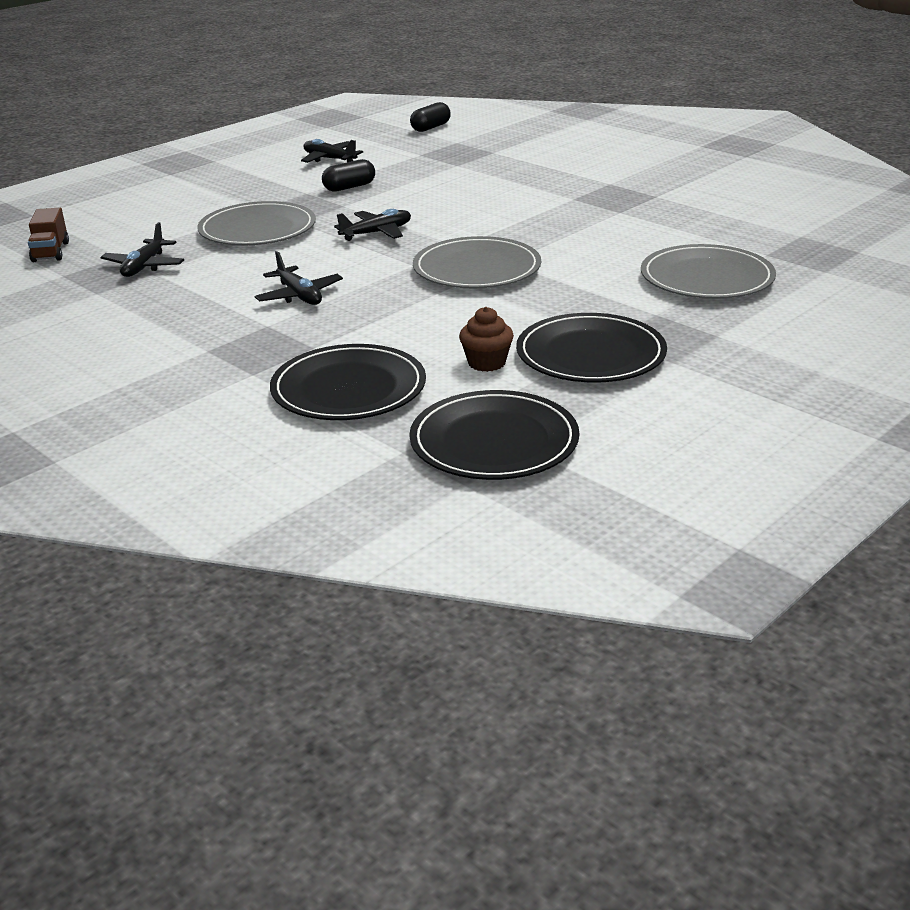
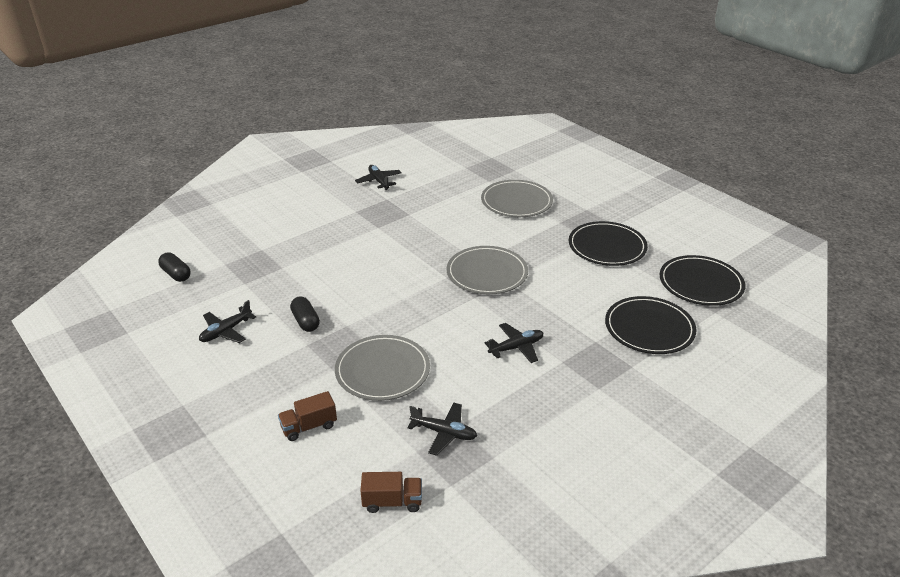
camera: 85 degrees left, 5 degrees up
black plane [334,209,411,241] -> black plane moved to [355,165,402,190]
brown cupcake [459,307,514,372] -> none
none -> brown truck [278,391,337,441]

